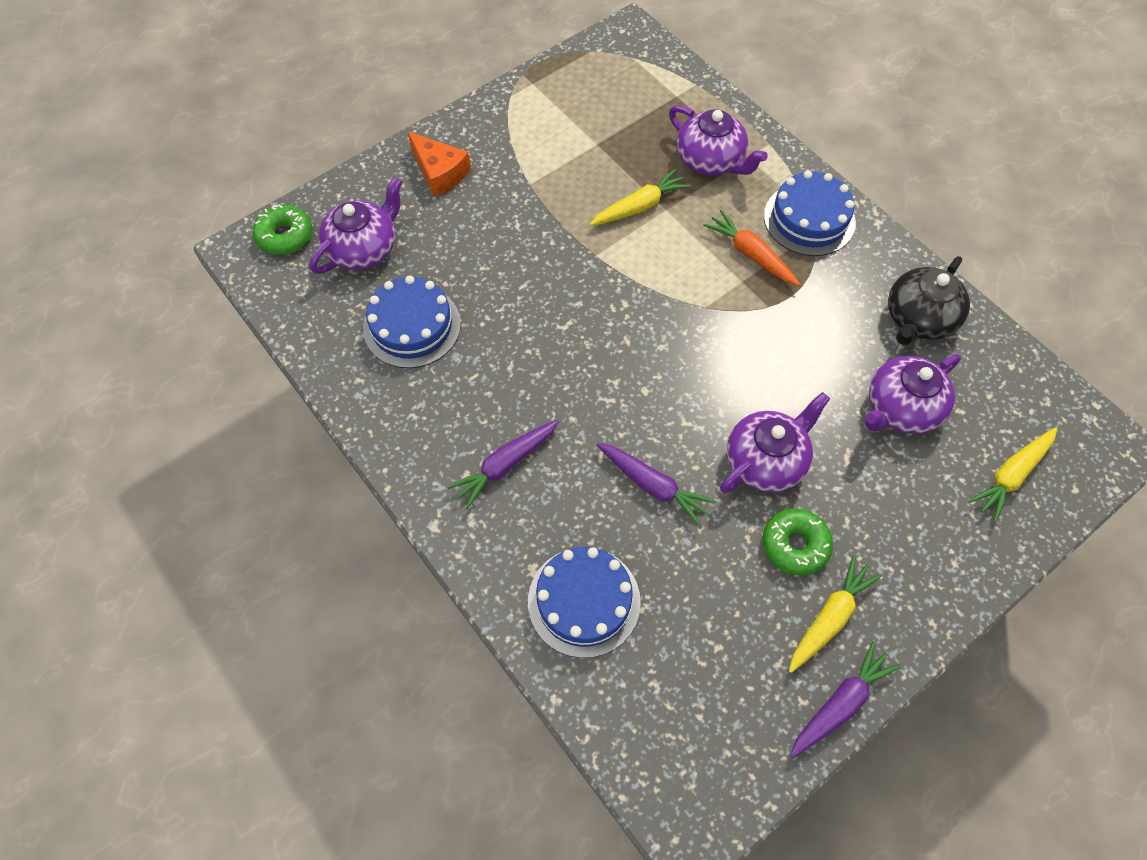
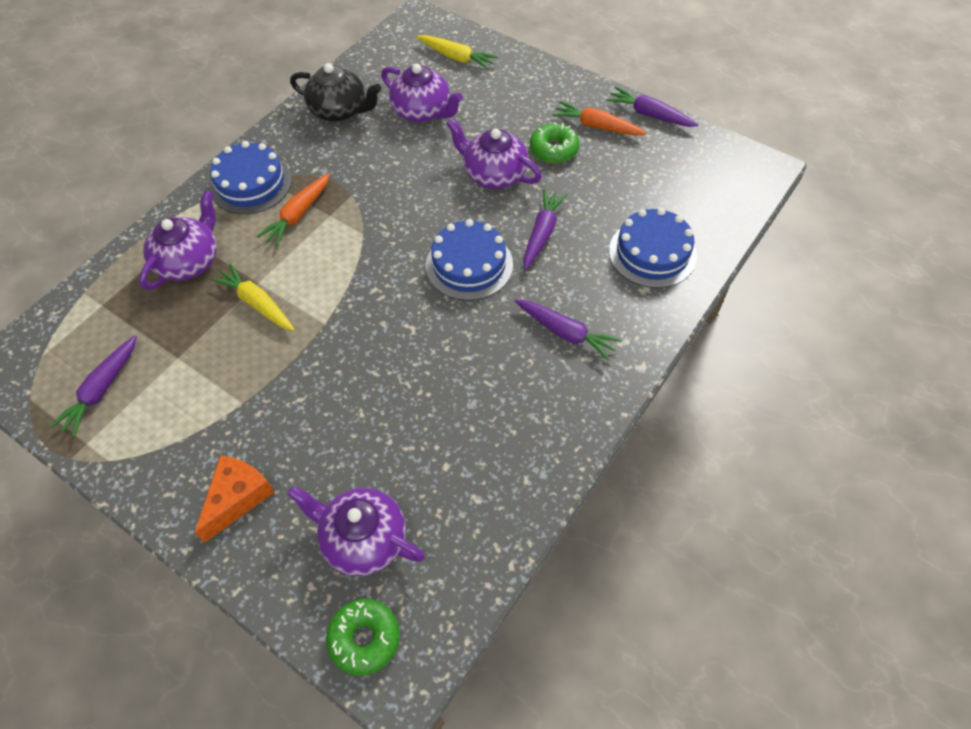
camera: 105 degrees left, 5 degrees down
blue cake [363,275,461,368] -> blue cake moved to [426,219,513,301]
yellow carrot [789,555,882,673] -> orange carrot [552,101,647,136]
none -> purple carrot [50,335,137,437]

